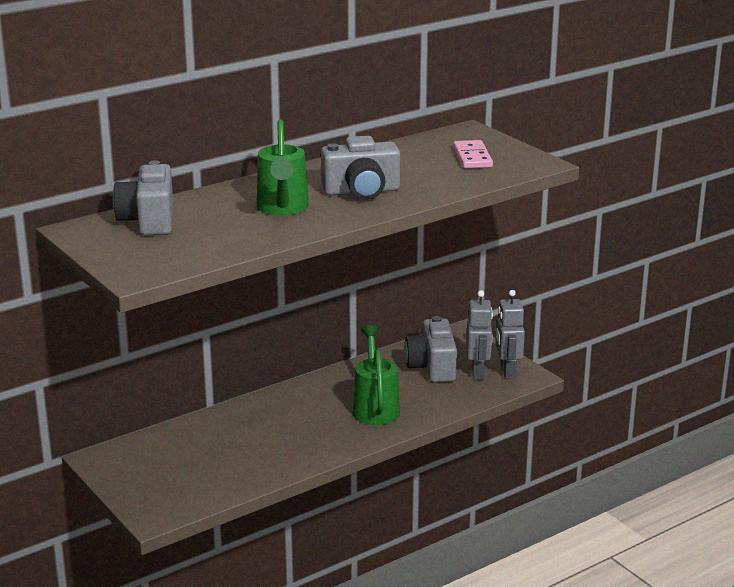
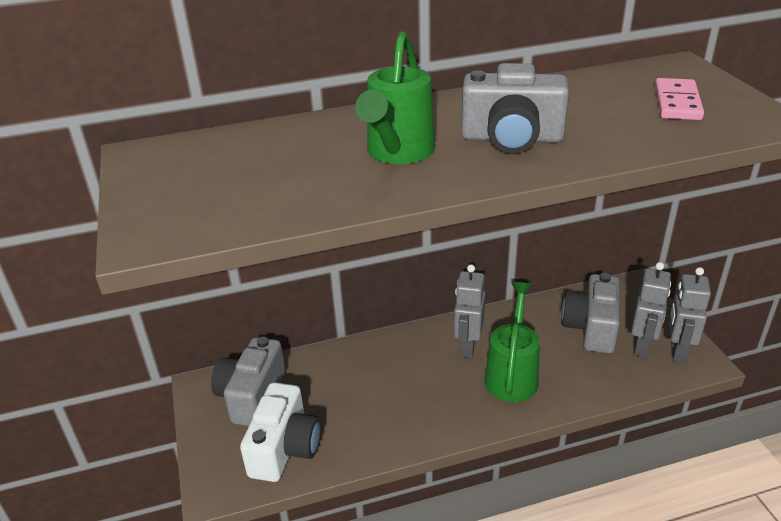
camera: 20 degrees right, 10 degrees up
grey camera [113,160,173,236] -> grey camera moved to [211,337,285,426]
none -> white camera [240,382,321,482]
none -> grey robot [454,264,485,358]

